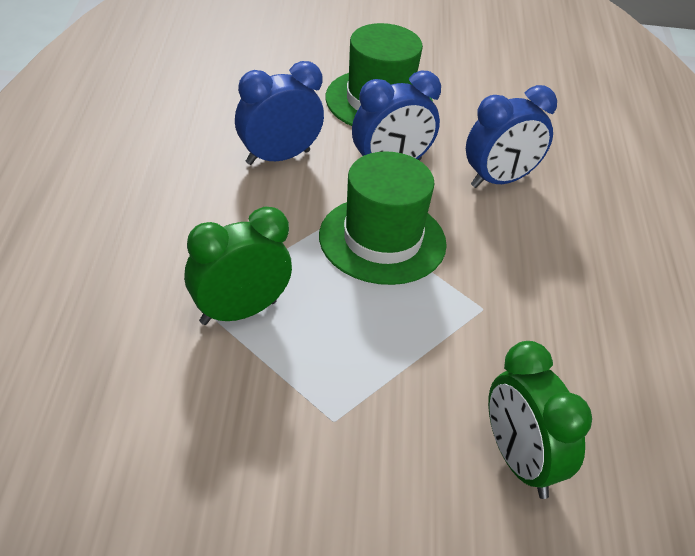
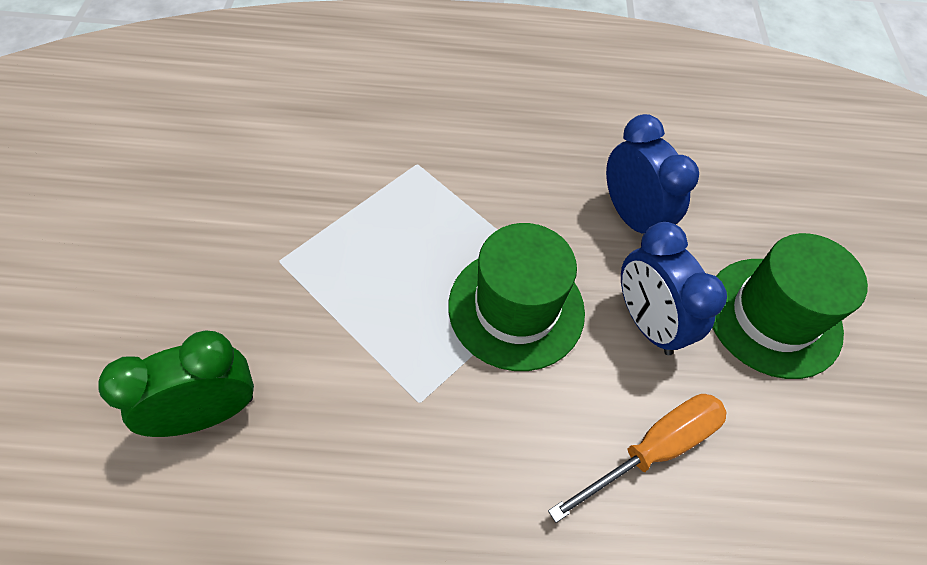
camera: 90 degrees right, 15 degrees up
green clock [184,206,292,325] -> none
blue clock [466,85,557,188] -> orange screwdriver [548,394,727,523]

